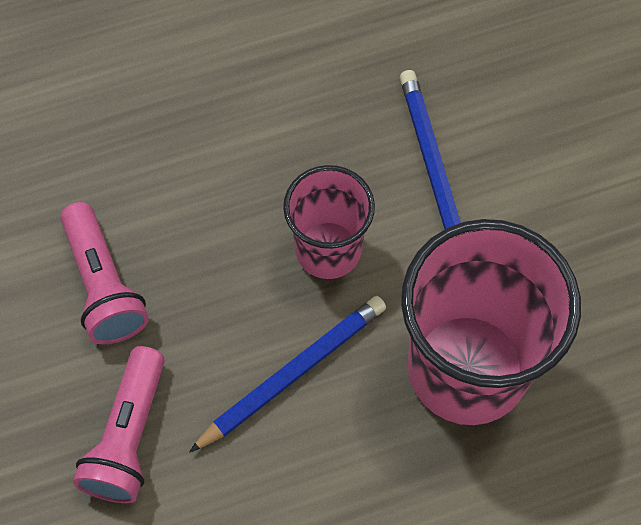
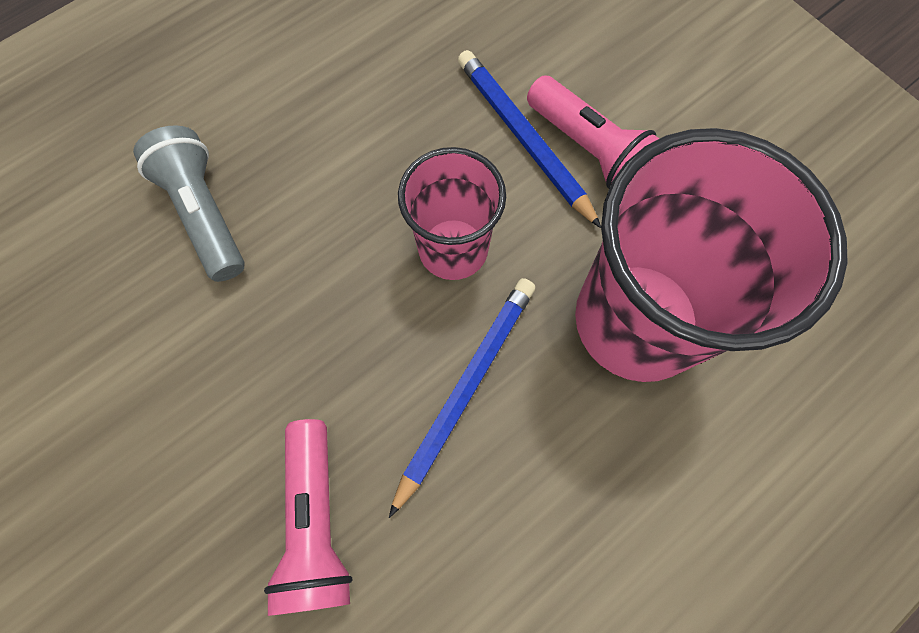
camera: 20 degrees left, 5 degrees up
pink flashlight [60,202,149,344] -> pink flashlight moved to [527,76,659,189]
none -> grey flashlight [133,125,245,282]

